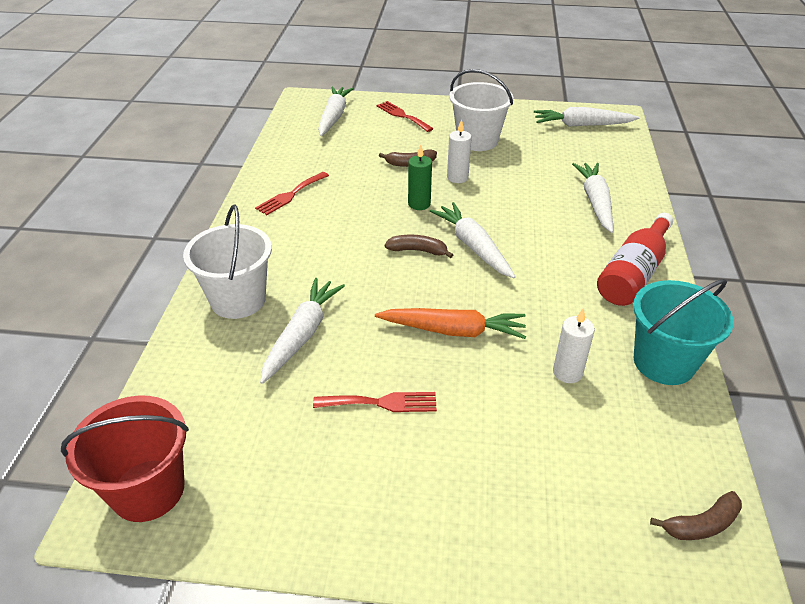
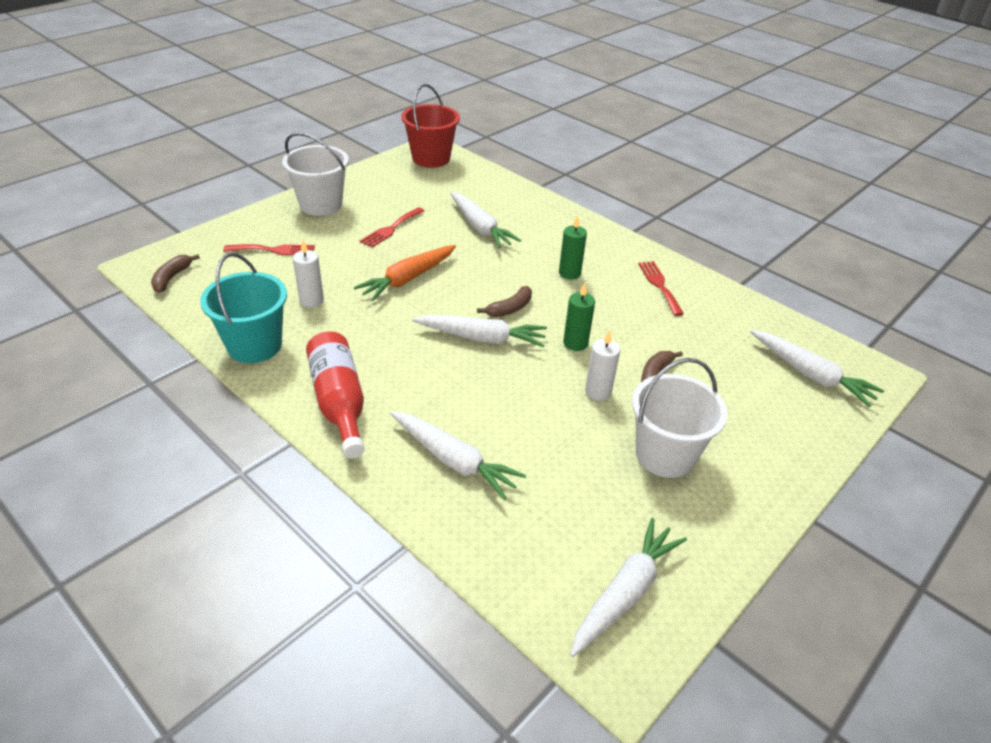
camera: 125 degrees right, 0 degrees up
white bucket [183,204,272,319] -> white bucket moved to [282,132,349,216]
red fork [376,101,434,132] -> red fork moved to [223,244,315,255]
none -> green candle [559,215,587,280]

